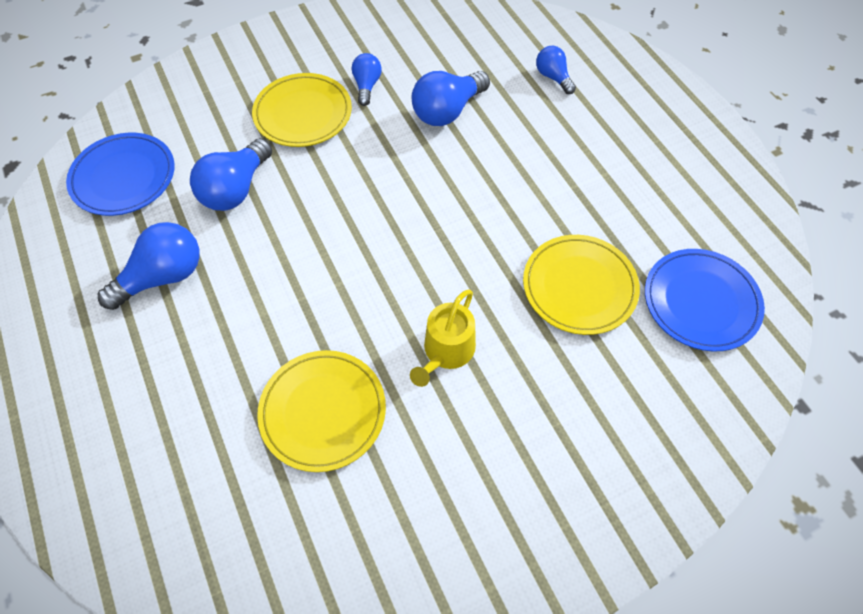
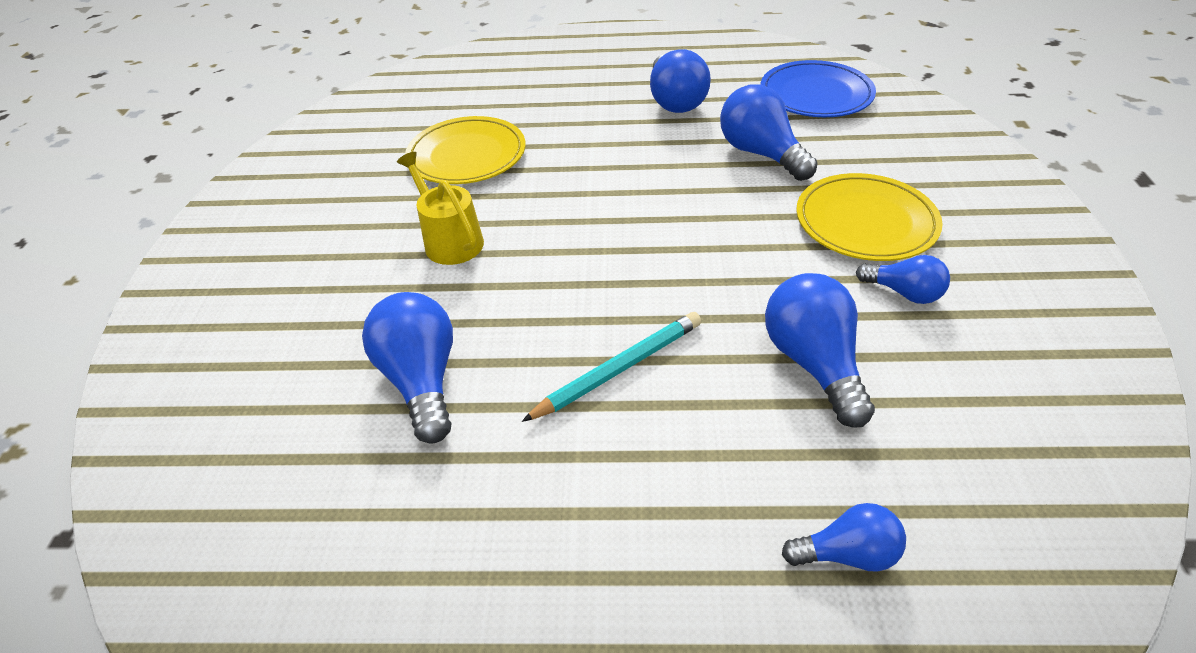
camera: 120 degrees right, 15 degrees down
yellow plate [523,235,640,335] -> blue light bulb [362,292,453,444]
blue plate [645,249,765,351] -> none
none -> turquoise pencil [522,312,701,422]

